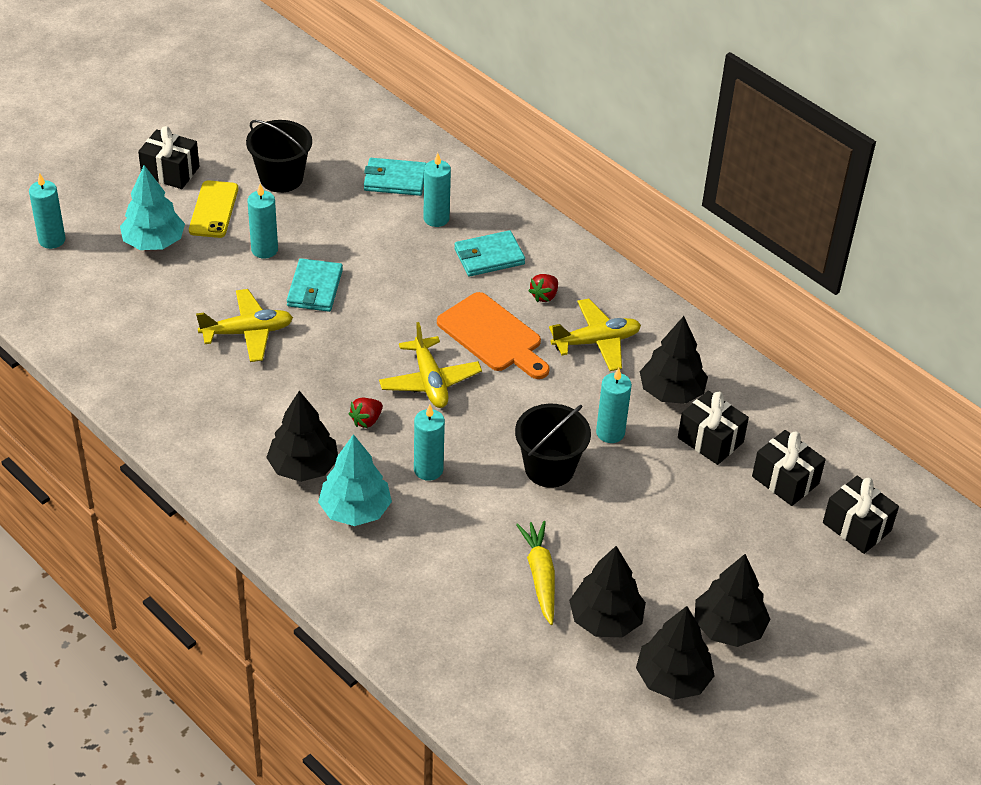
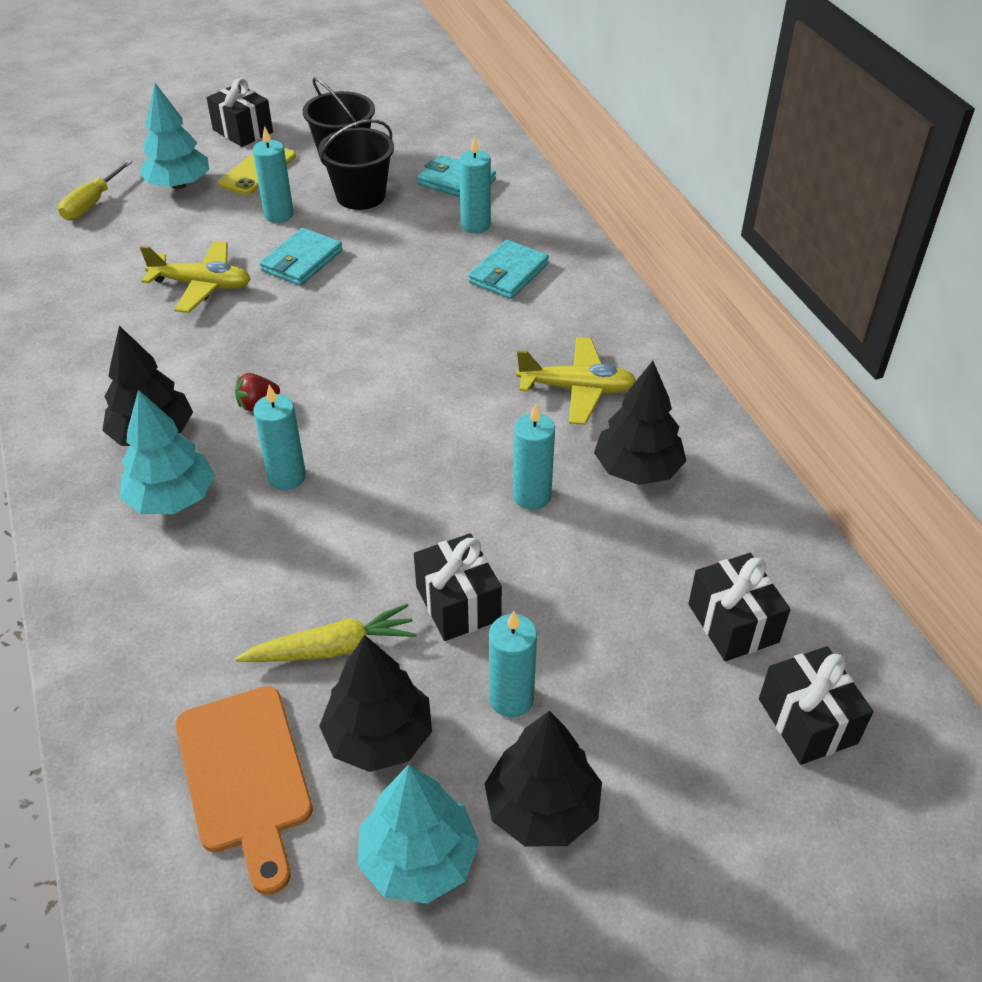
camera: 25 degrees right, 0 degrees up
turquoise candle [29,174,65,249] -> turquoise candle moved to [489,611,537,718]
yellow plane [379,322,482,408] -> none
orange cutting board [437,292,550,379] -> orange cutting board moved to [176,686,313,895]
turquoise wallet [454,230,525,276] -> turquoise wallet turned 60 degrees counterclockwise [468,240,549,299]
black bucket [515,404,591,488] -> black bucket moved to [318,119,394,210]
yellow carrot [516,521,555,625] -> yellow carrot turned 60 degrees clockwise [235,604,417,662]
red strawberry [528,274,558,302] -> none
black tree [636,606,714,700] -> turquoise tree [358,765,479,904]
black gift [678,391,749,465] -> black gift moved to [414,533,502,641]
none -> yellow screwdriver [58,160,132,220]

